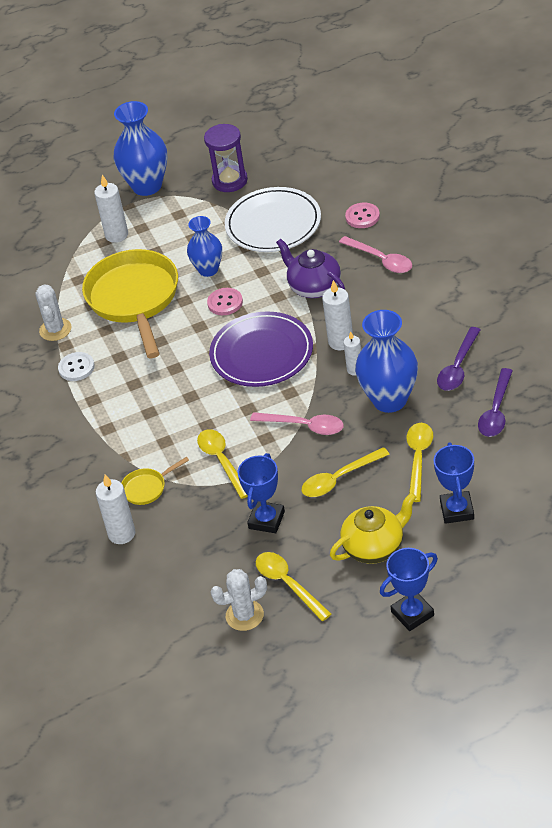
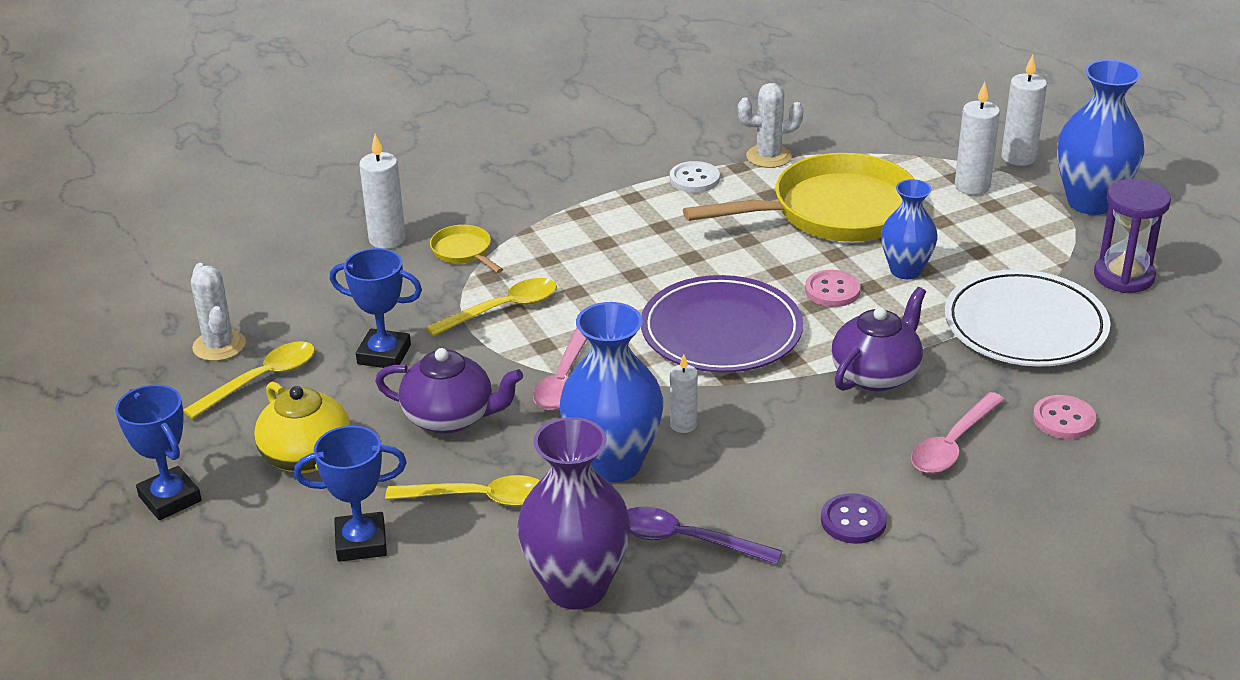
camera: 80 degrees right, 10 degrees down
yellow spoon [302,447,390,497] -> purple teapot [375,348,523,434]
white candle [322,280,353,350] -> white candle moved to [1001,55,1047,166]
purple spoon [478,368,513,437] -> purple vase [517,417,631,610]
none -> purple button [821,493,887,544]

